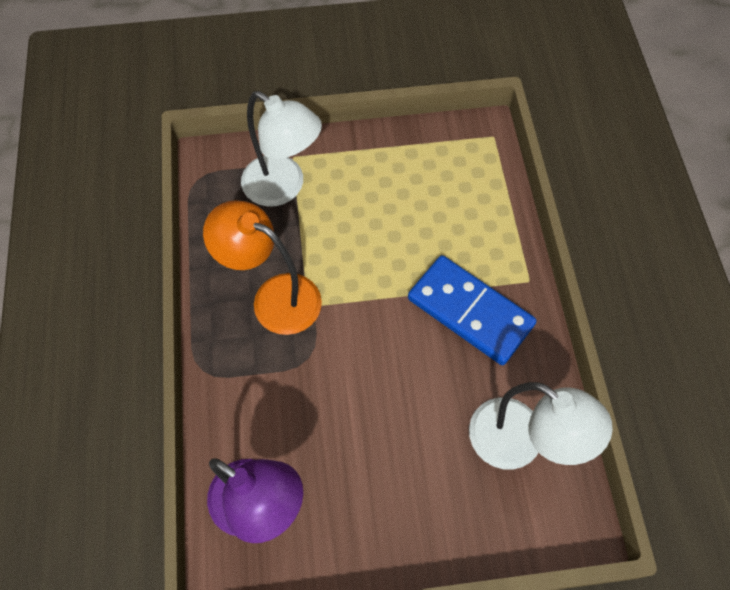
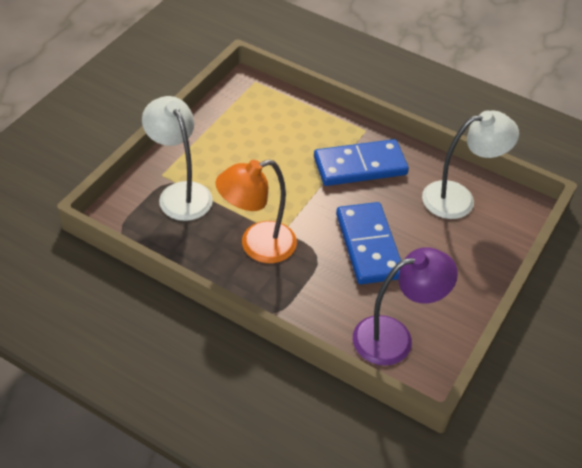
camera: 55 degrees left, 15 degrees down
white lamp [241,91,322,207] -> white lamp turned 105 degrees counterclockwise [142,96,213,221]
none -> blue domino [336,202,401,284]

